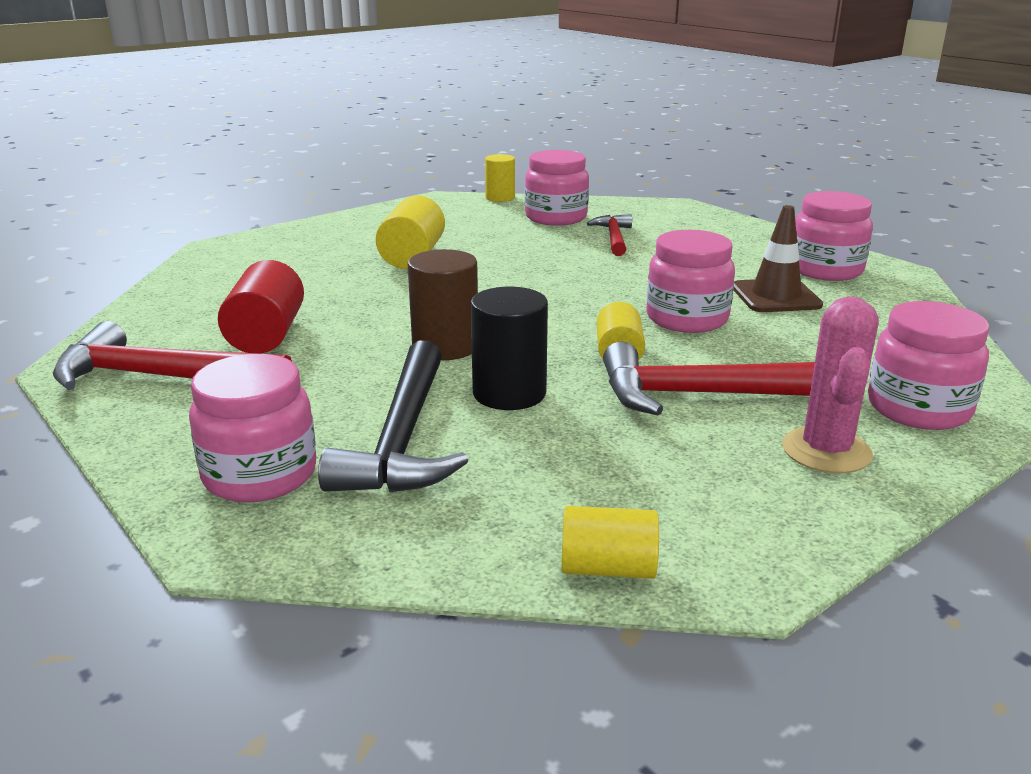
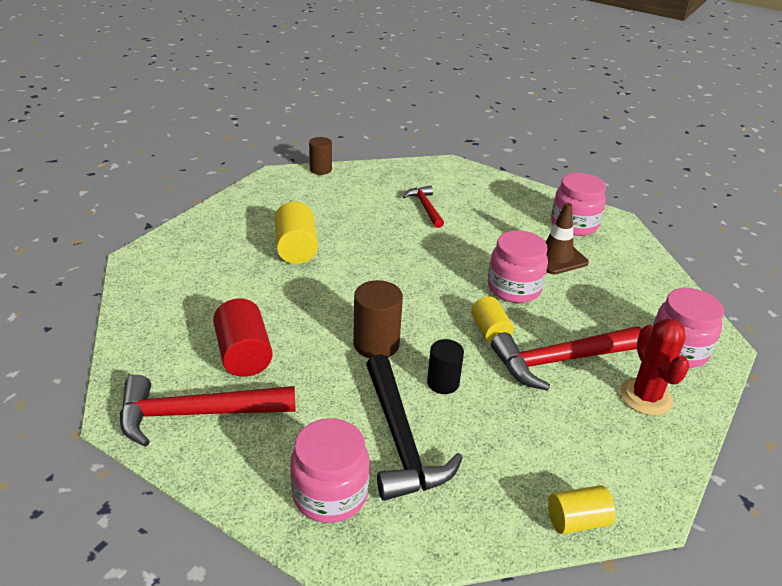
camera: 20 degrees left, 10 degrees up
black cylinder [471,287,548,410] -> black cylinder [427,339,464,394], size x0.67
yellow cylinder [485,154,515,202] -> brown cylinder [309,137,332,175]
pink jar [525,150,589,226] -> none
pink cactus [782,296,878,473] -> red cactus [620,318,690,416]

